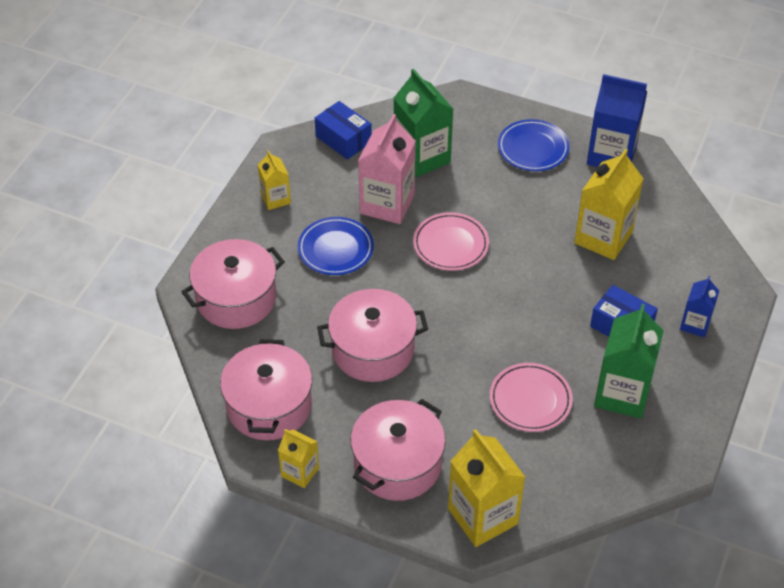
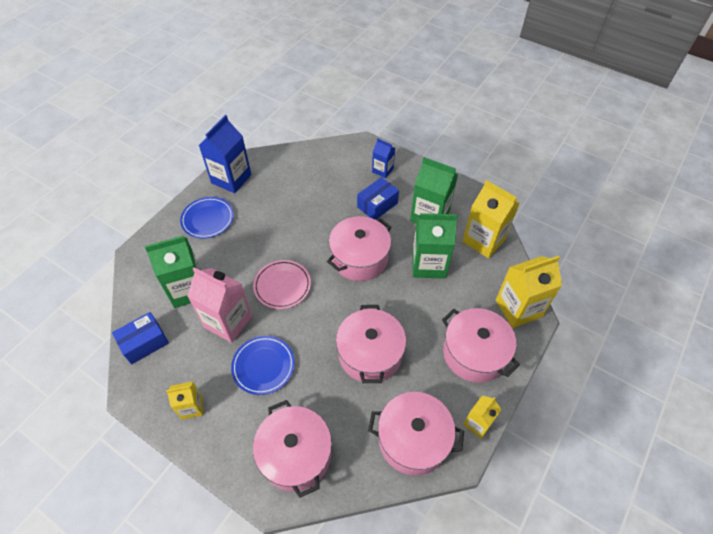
camera: 80 degrees left, 5 degrees up
pink plate [490,363,573,432] -> green carton [412,213,458,279]
yellow carton [574,148,644,260] -> yellow carton moved to [462,180,520,258]
none -> pink pot [327,216,392,281]

